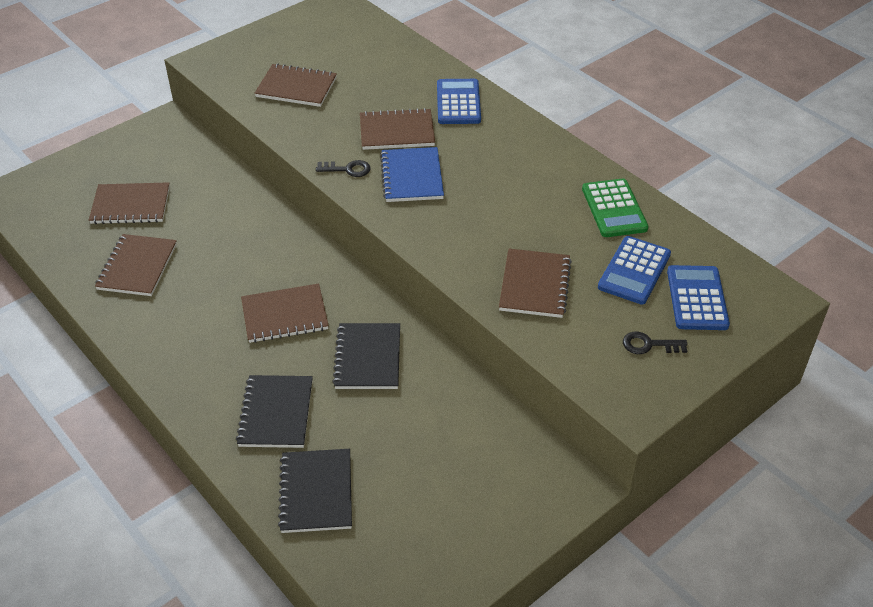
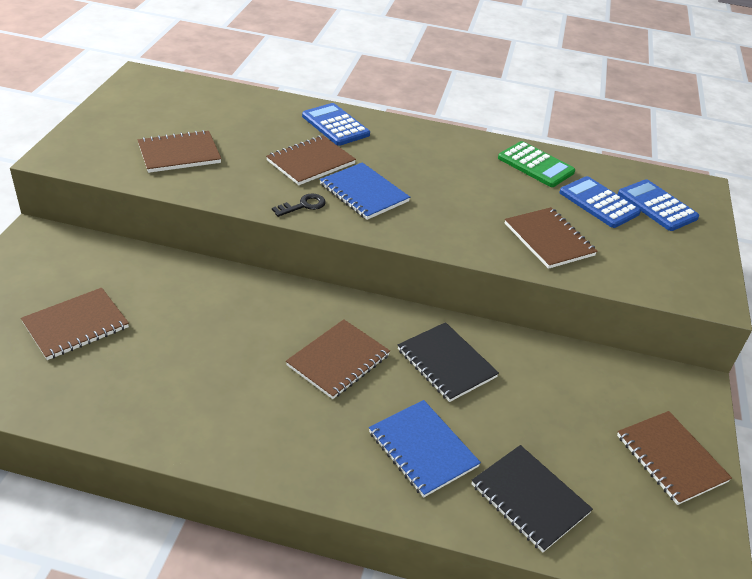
camera: 40 degrees left, 5 degrees down
brown notebook [95,234,177,296] -> brown notebook moved to [617,411,732,505]
black notebook [236,375,313,448] -> blue notebook [369,400,481,497]
blue calculator [598,236,671,305] -> blue calculator turned 150 degrees clockwise [559,176,641,228]
black key [623,332,687,354] -> none

